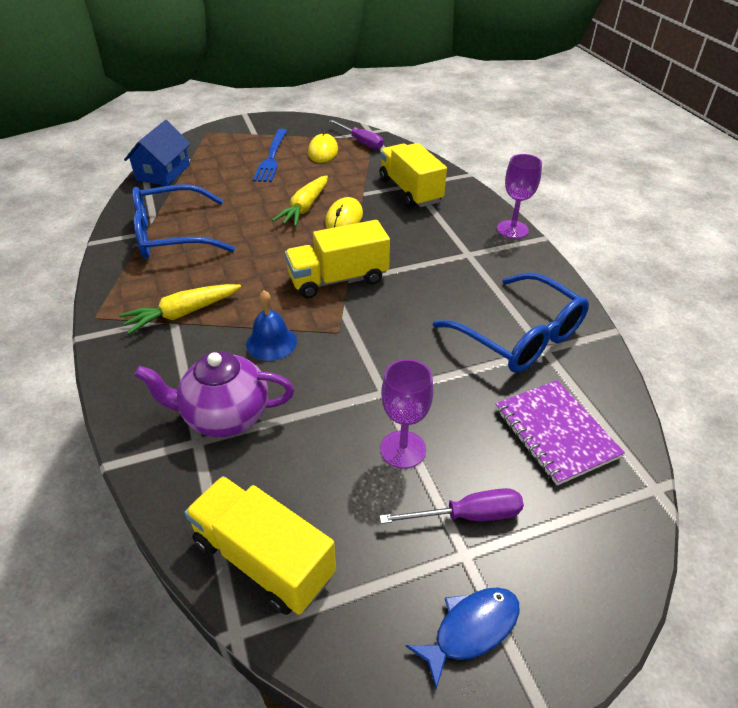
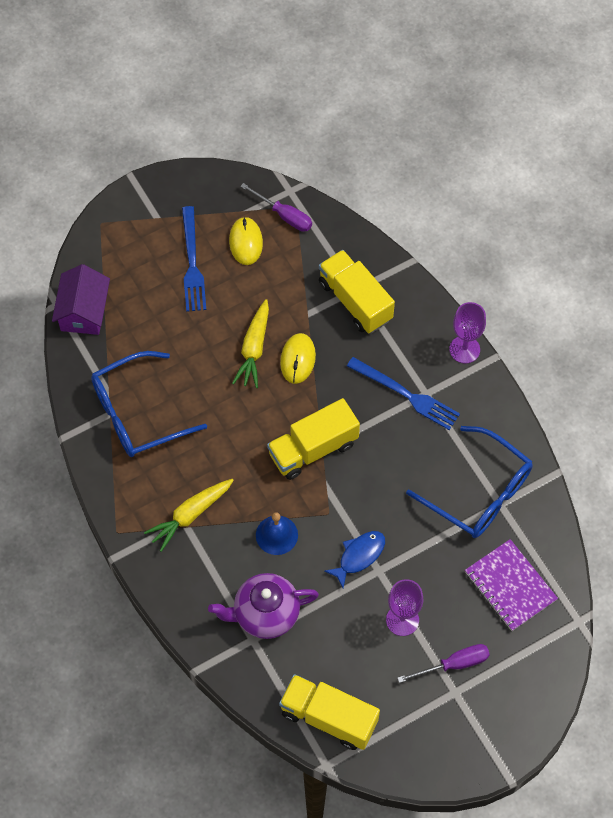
camera: 10 degrees left, 20 degrees up
blue house [124,120,191,186] -> purple house [52,264,110,335]
blue fish [406,587,519,689] -> blue fish moved to [324,531,385,588]
none -> blue fork [347,357,460,430]

